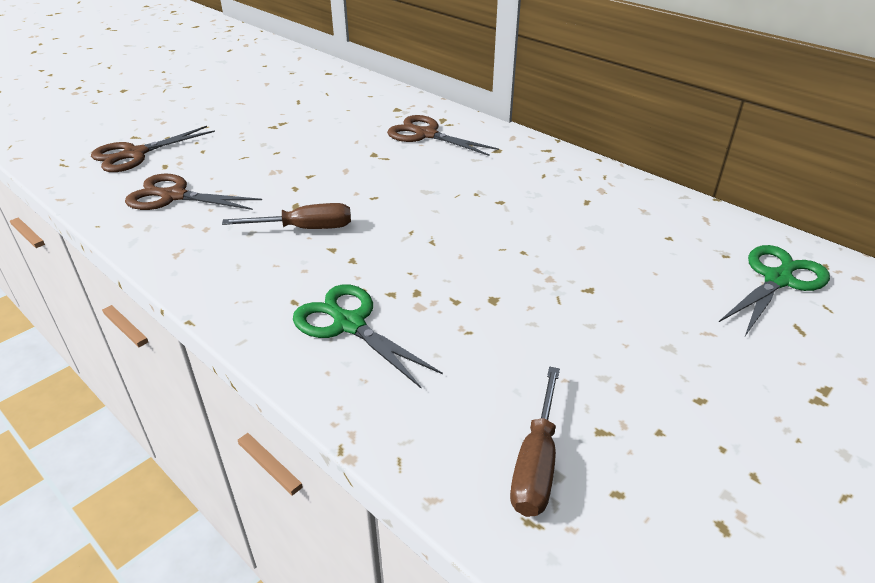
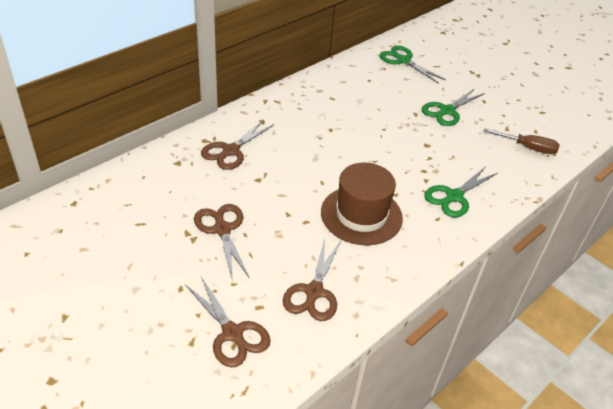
camera: 90 degrees left, 5 degrees up
brown screwdriver [222,203,351,229] -> brown hat [321,163,403,245]
none -> brown scissors [194,204,249,278]
none -> green scissors [422,88,485,126]

